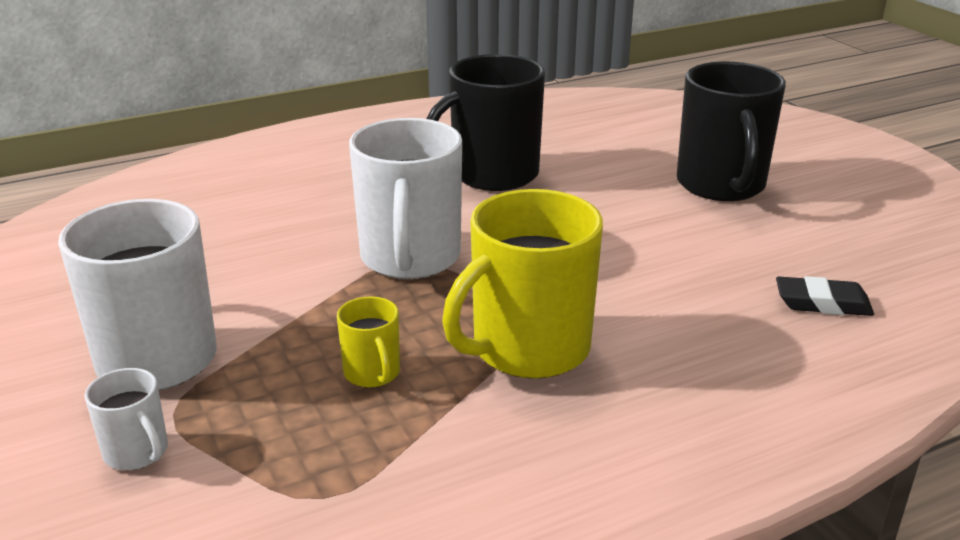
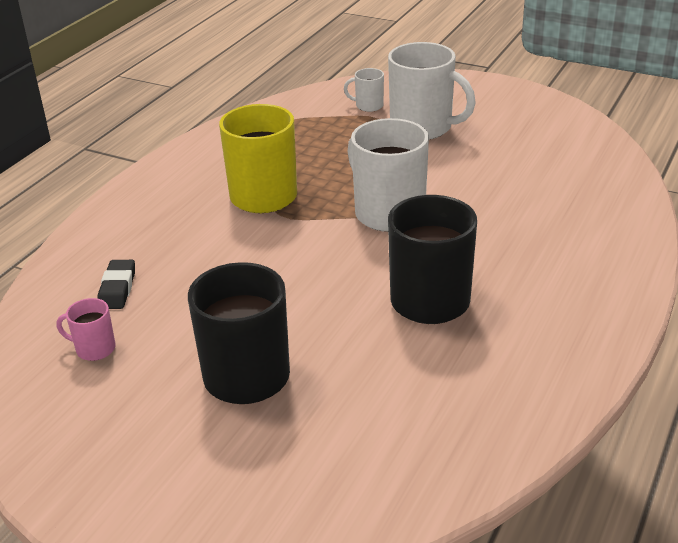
camera: 145 degrees right, 5 degrees up
yellow mug [337,296,400,388] -> none
black eraser [776,276,874,316] -> black eraser turned 60 degrees counterclockwise [98,260,135,309]
none -> pink mug [56,298,116,361]

